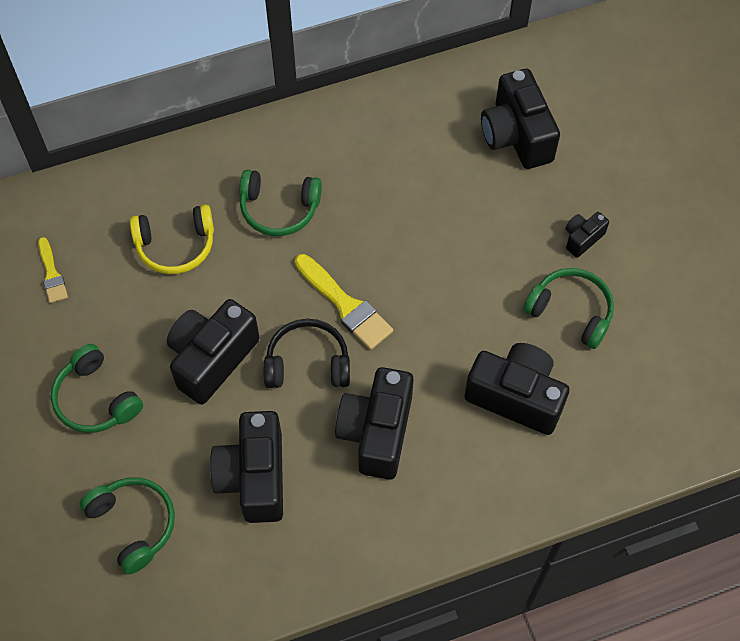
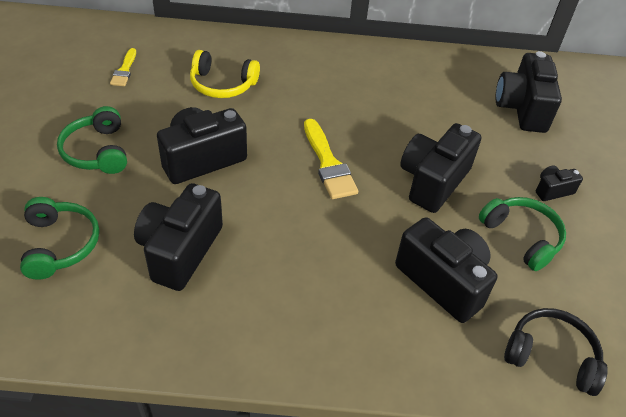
camera: 20 degrees right, 15 degrees down
green headphones [240,170,322,236] -> none
black headphones [264,319,350,388] -> black headphones moved to [504,308,608,396]
black camera [335,367,413,480] -> black camera moved to [400,123,481,213]

